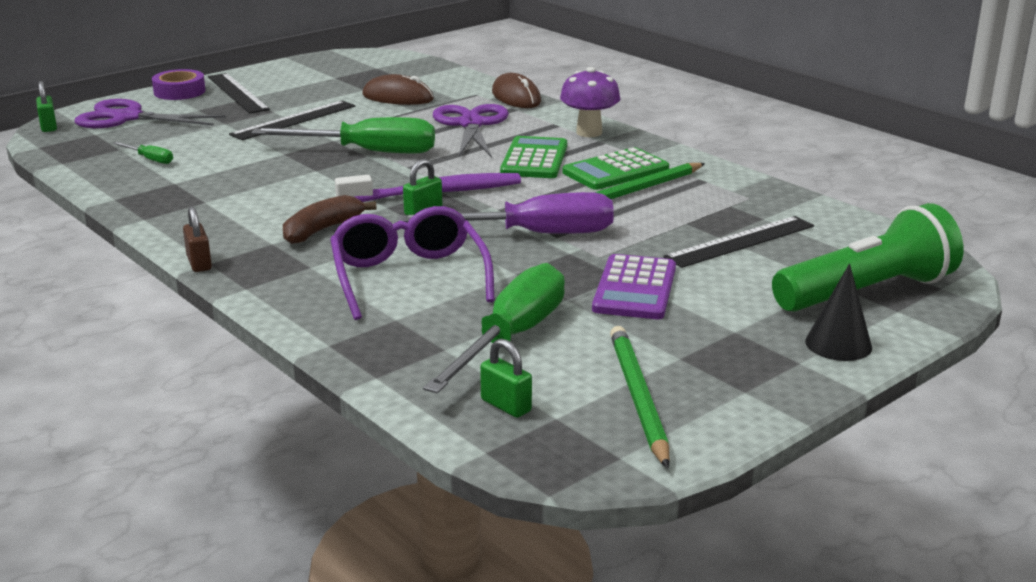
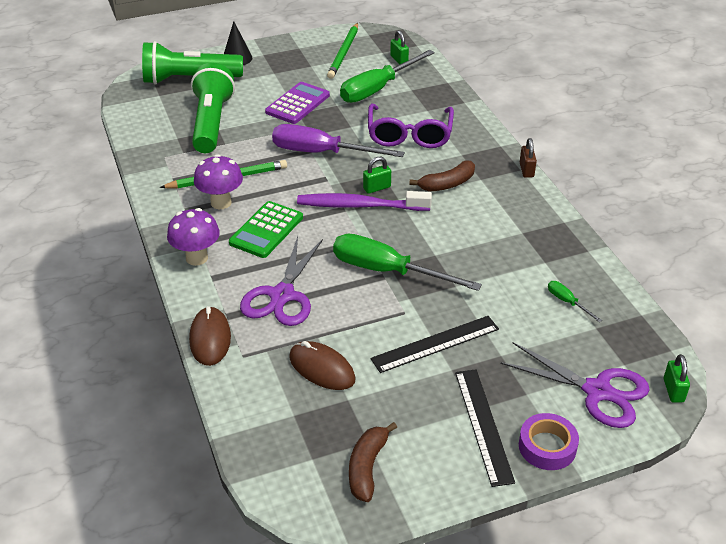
camera: 160 degrees left, 15 degrees up
green calculator [562,147,669,190] -> purple mushroom [194,154,243,209]
black ruler [663,216,814,268] -> green flashlight [191,63,235,153]
none -> brown banana [349,422,397,502]

